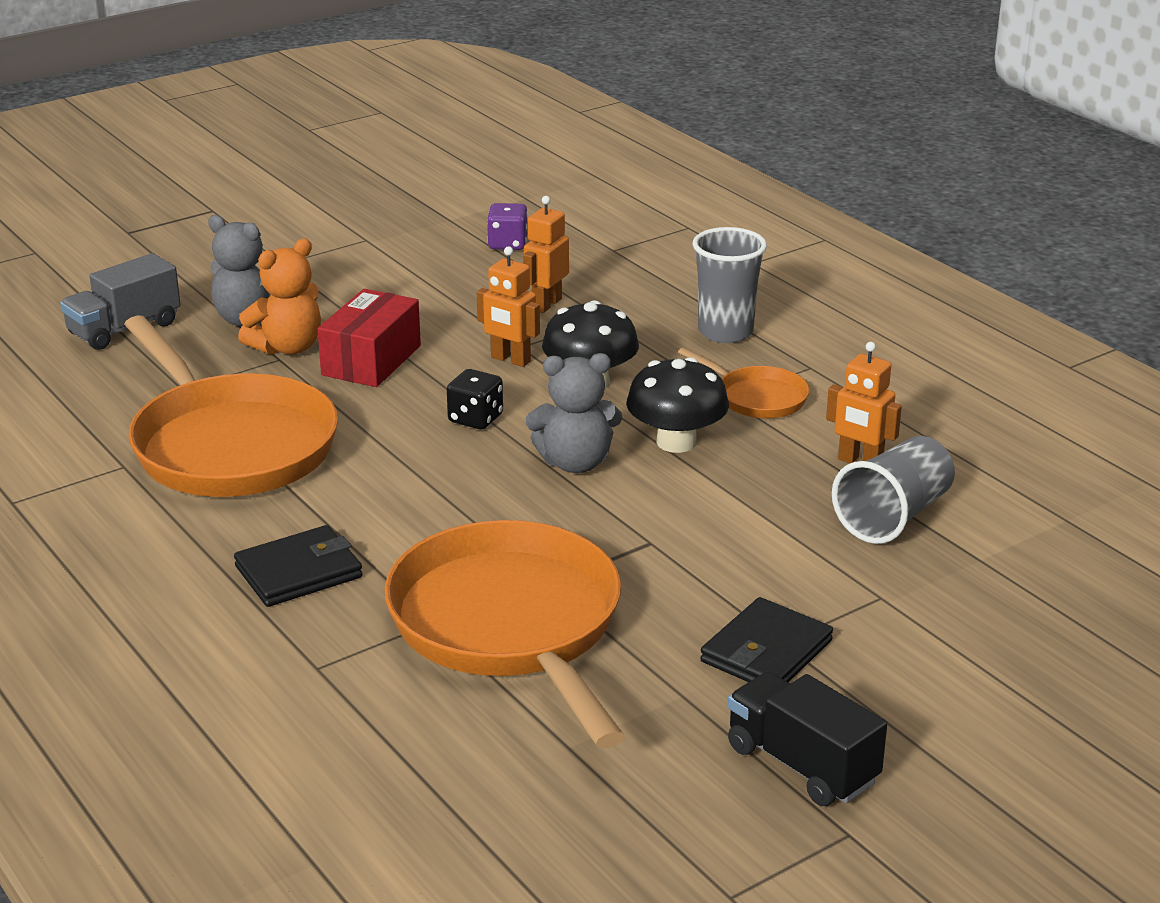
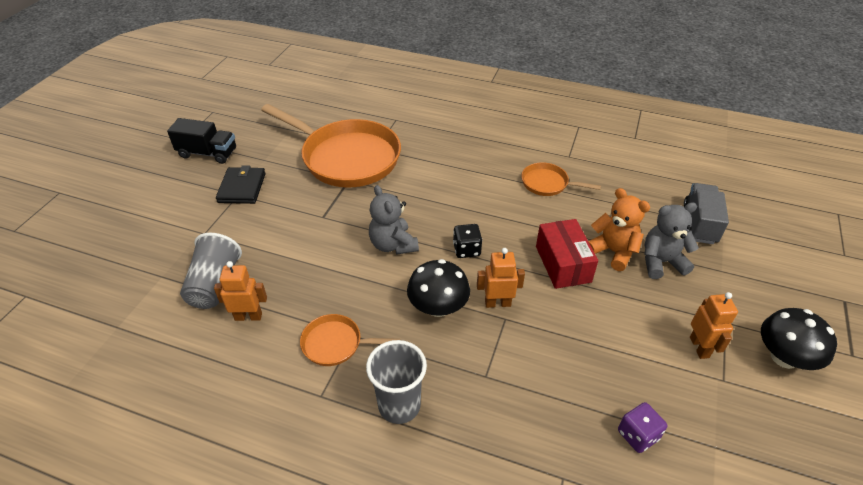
camera: 145 degrees right, 15 degrees up
orange pan [124,315,338,497] -> orange pan [522,162,601,196], size x0.46
black wallet [234,525,362,607] -> none
orange teddy bear [238,239,321,355] -> orange teddy bear turned 120 degrees clockwise [588,188,650,271]
orange robot [523,196,569,313] -> orange robot moved to [690,292,738,359]
grey teddy bear [526,353,622,473] -> grey teddy bear turned 75 degrees counterclockwise [369,185,419,254]
black mushroom [627,357,729,453] -> black mushroom moved to [761,308,837,370]

